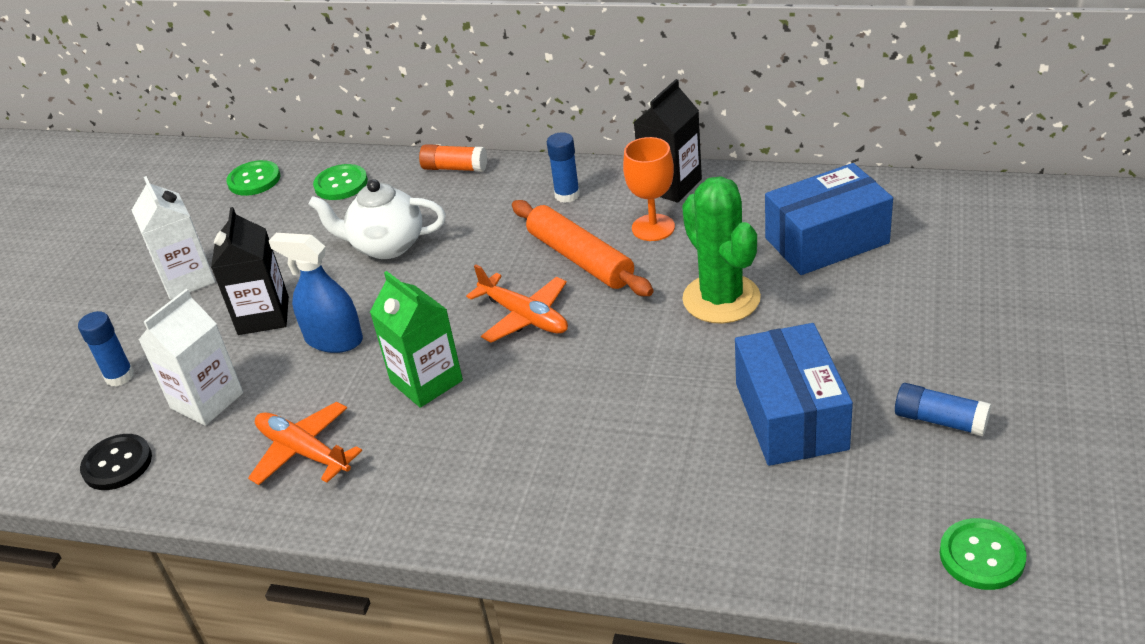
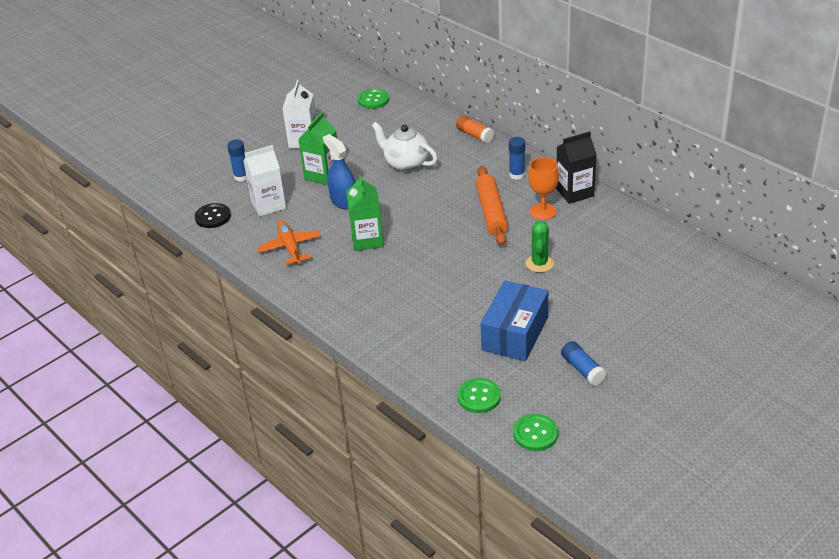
camera: 30 degrees right, 0 degrees up
black carton [211,207,289,335] -> green carton [298,112,337,185]
green button [313,164,368,200] -> green button moved to [457,378,501,413]
orange plane [466,264,568,343] -> none
green cactus [682,176,761,324] -> green cactus [526,221,554,273], size x0.61
blue box [765,163,893,275] -> none

